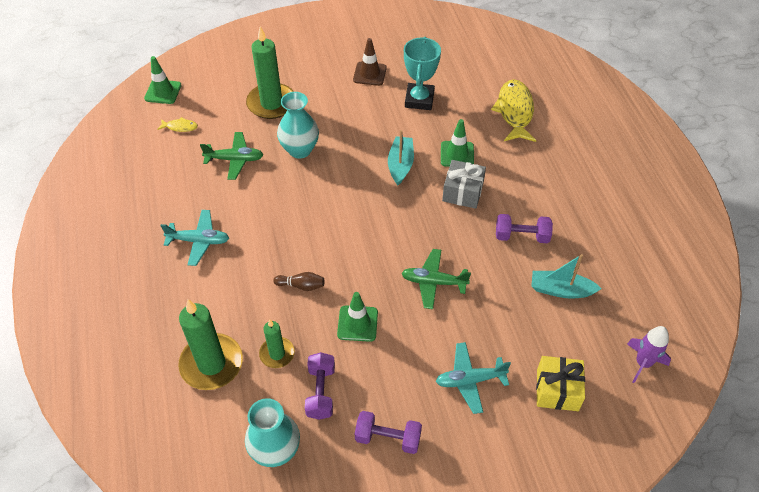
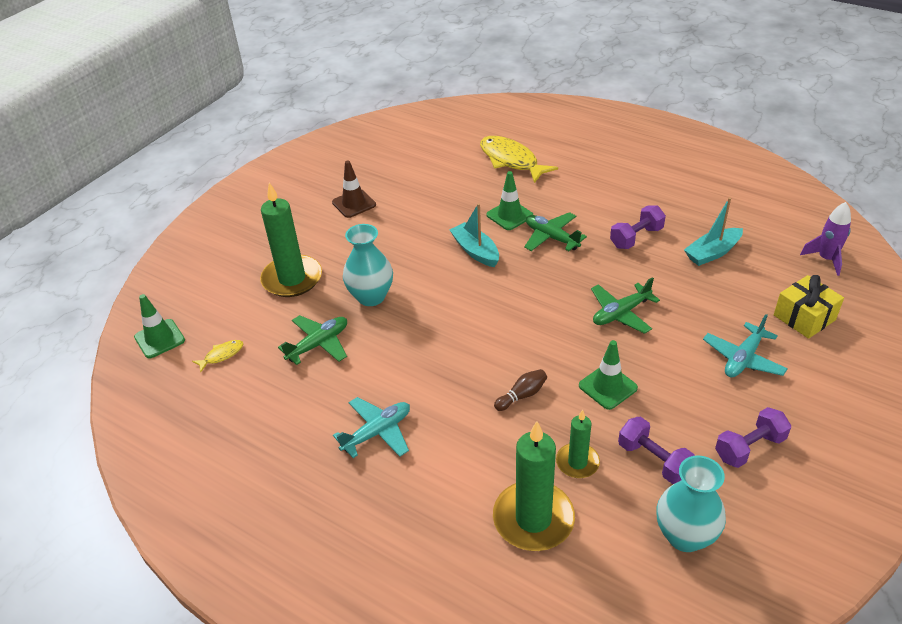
camera: 40 degrees left, 10 degrees down
turquoise trophy [404,37,441,110] -> none
grey gift [442,160,486,209] -> green plane [524,212,587,251]

